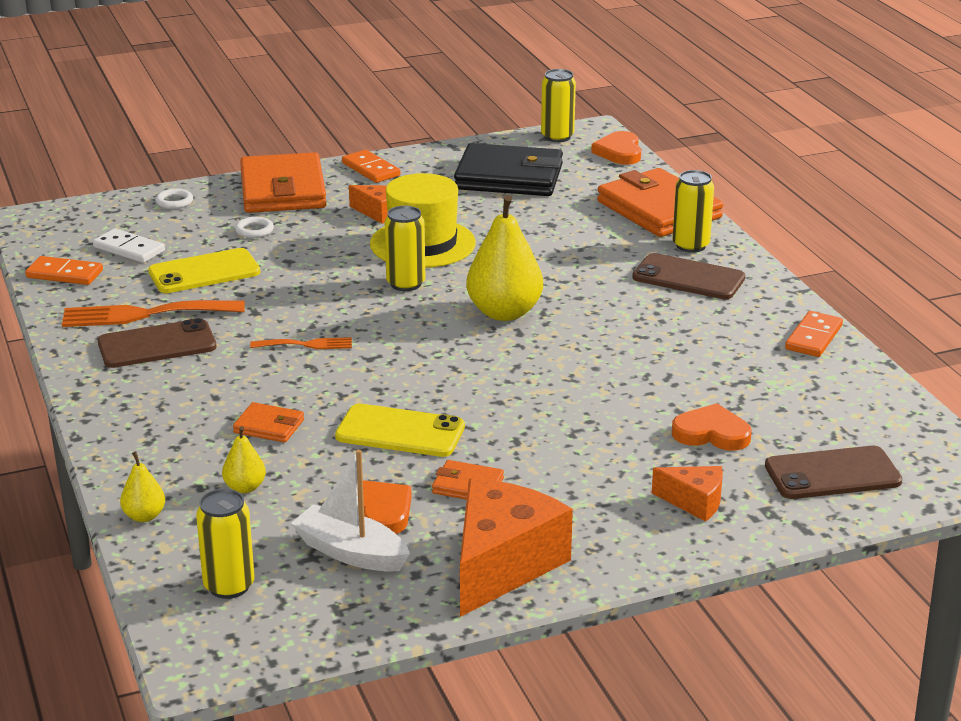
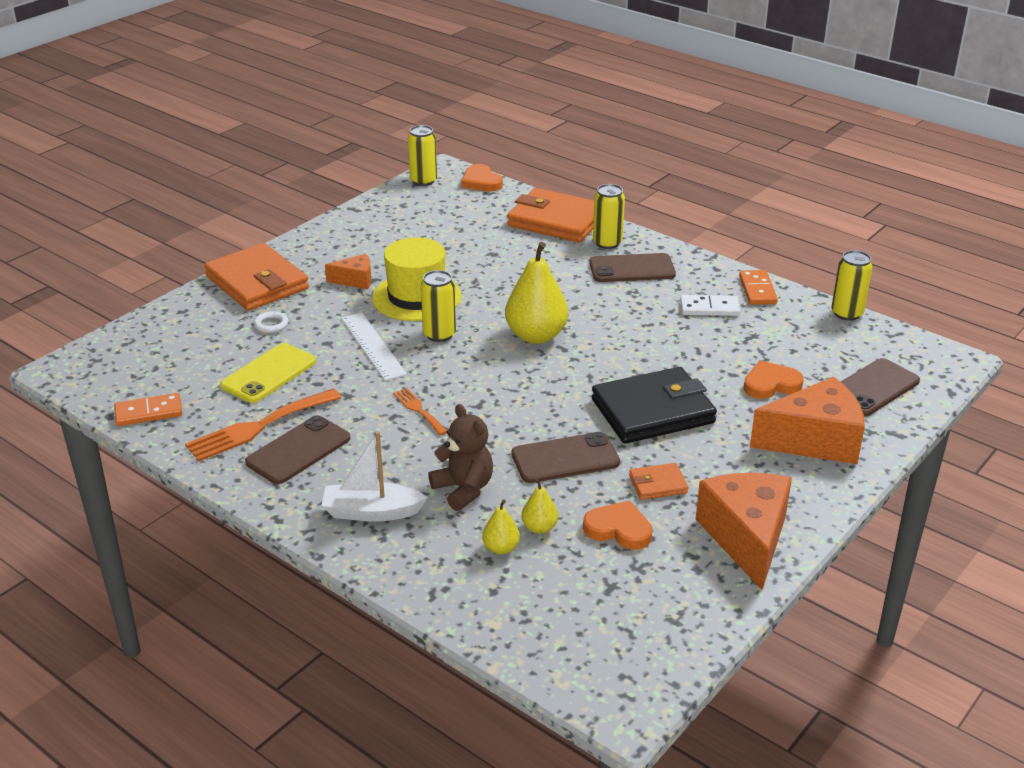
camera: 30 degrees left, 5 degrees up
white domino [93,228,165,263] -> white domino moved to [680,295,740,316]
yellow pear [120,451,165,522] -> yellow pear moved to [521,478,558,534]
white ring [155,189,193,209] -> none
yellow can [196,489,255,599] -> yellow can moved to [831,250,873,321]
orange wallet [233,402,304,443] -> brown teddy bear [428,404,493,511]
orange fork [250,337,352,349] -> orange fork turned 90 degrees counterclockwise [393,388,447,436]
white boat [291,450,410,572] -> white boat moved to [321,431,427,522]
yellow phone [335,404,465,457] -> brown phone [512,432,620,483]
orange domino [342,150,400,183] -> none
black wallet [454,143,563,196] -> black wallet moved to [592,367,717,443]
orange cheese [652,466,723,522] -> orange cheese [750,376,865,464], size x1.96
none -> white ruler [341,313,407,381]

